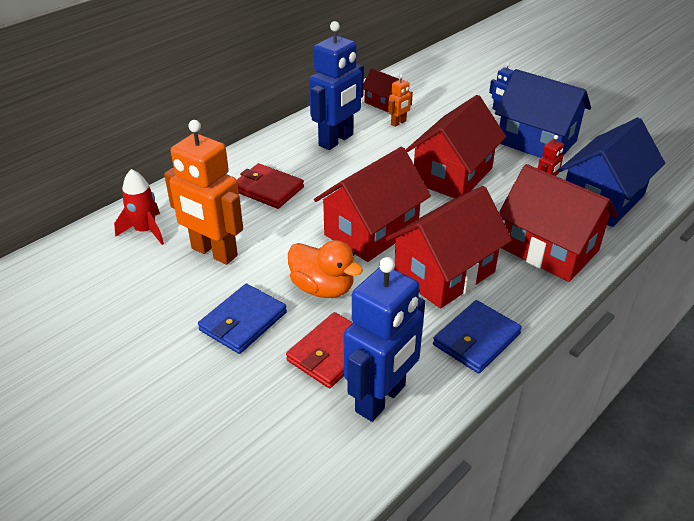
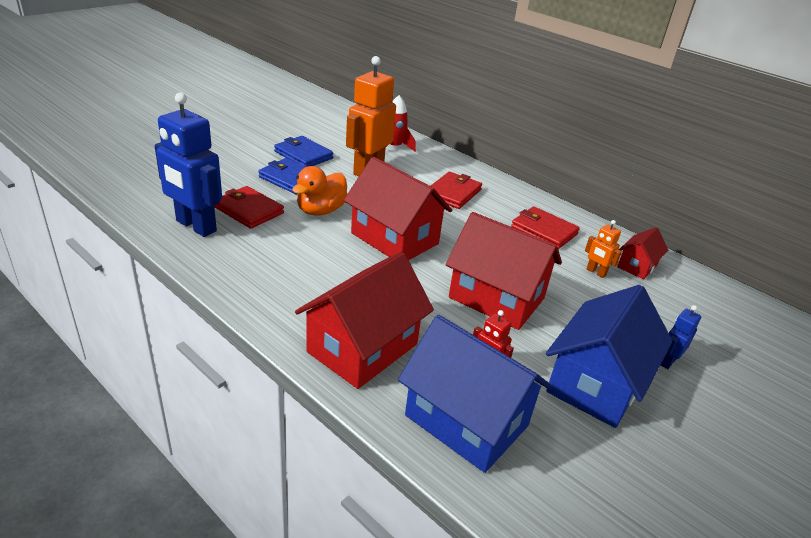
camera: 85 degrees right, 5 degrees down
blue robot [309,21,364,150] -> red wallet [511,207,580,249]
red house [386,186,512,308] -> none
blue wallet [433,300,522,374] -> blue wallet moved to [274,136,333,167]

